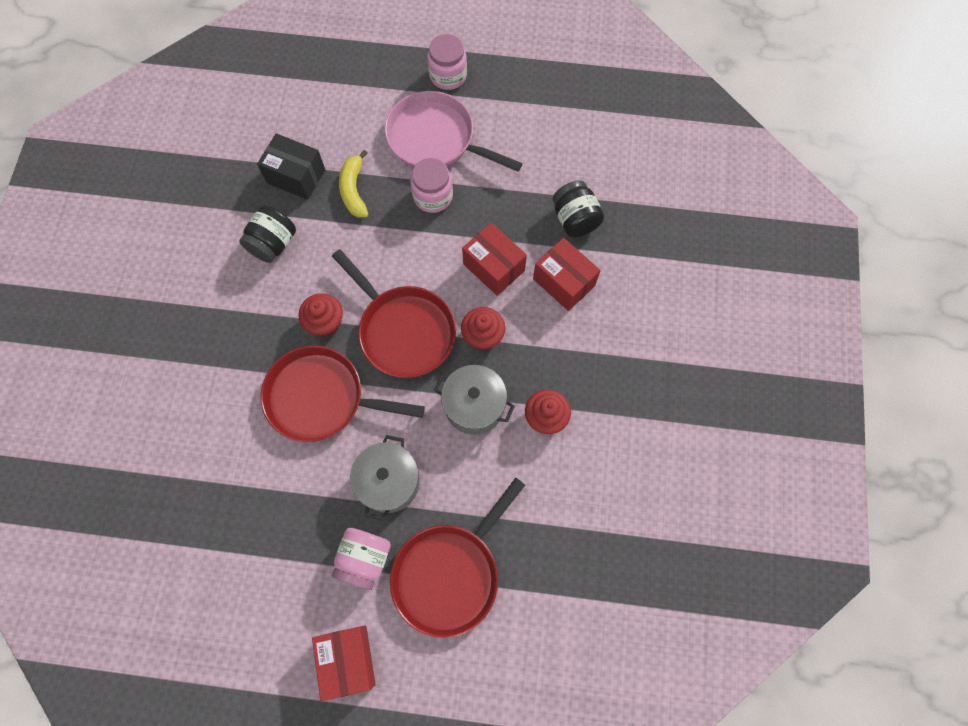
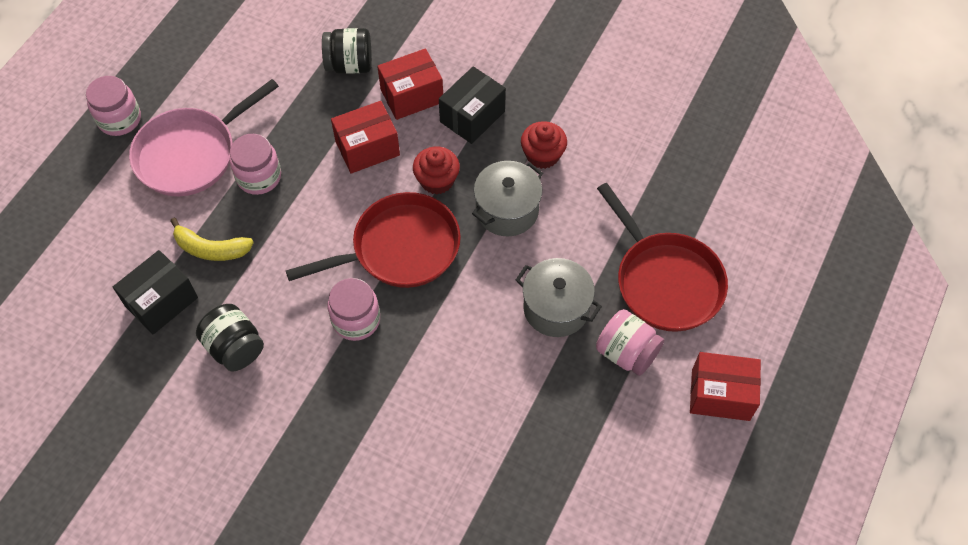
camera: 70 degrees left, 10 degrees down
red pan [261,345,425,442] -> none
red cupcake [298,293,343,337] -> pink jar [328,278,380,341]
none -> black box [439,66,506,144]

